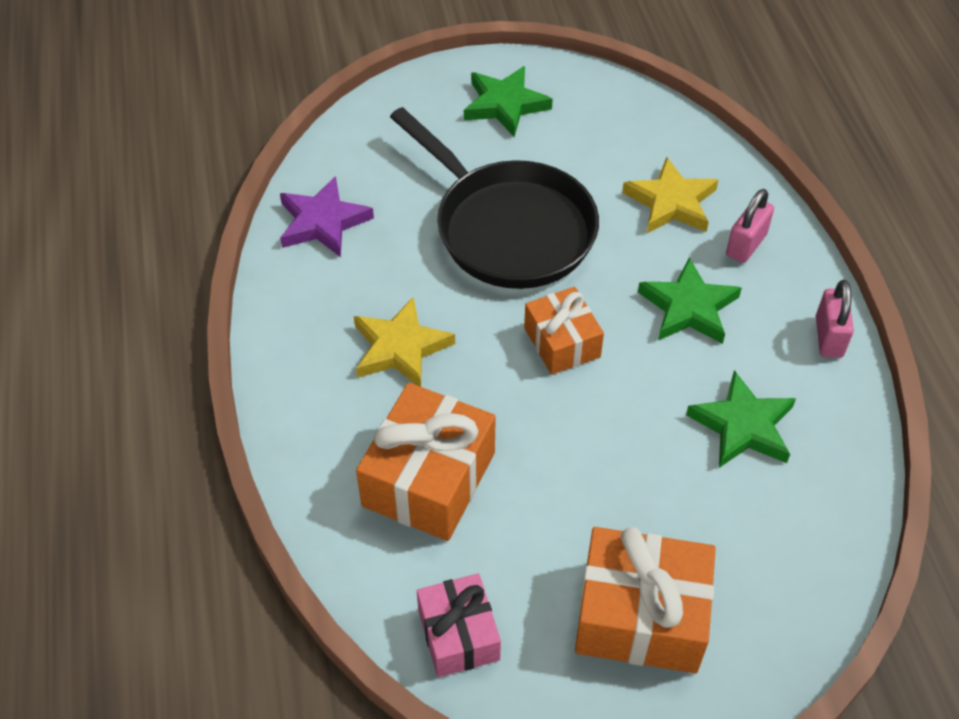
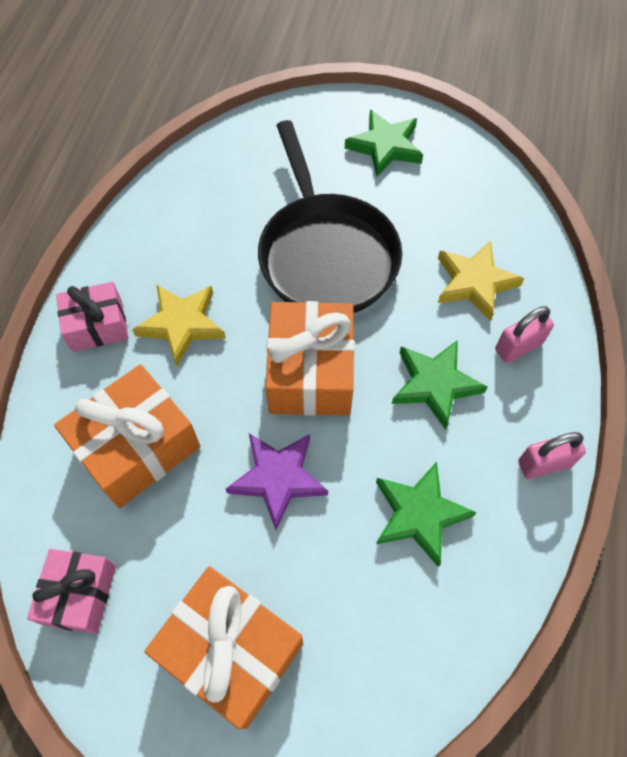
camera: 25 degrees right, 10 degrees up
purple star [280,176,374,257] -> purple star moved to [226,433,328,530]
orange gift [524,287,604,375] -> orange gift [265,301,355,416], size x1.61
pink padlock [816,280,854,358] -> pink padlock turned 45 degrees clockwise [518,432,586,479]
none -> pink gift [56,282,128,352]

